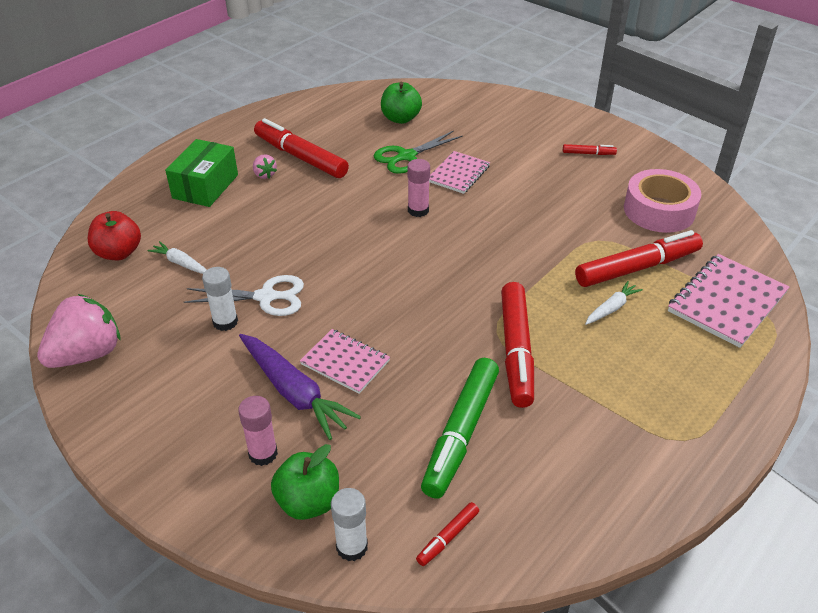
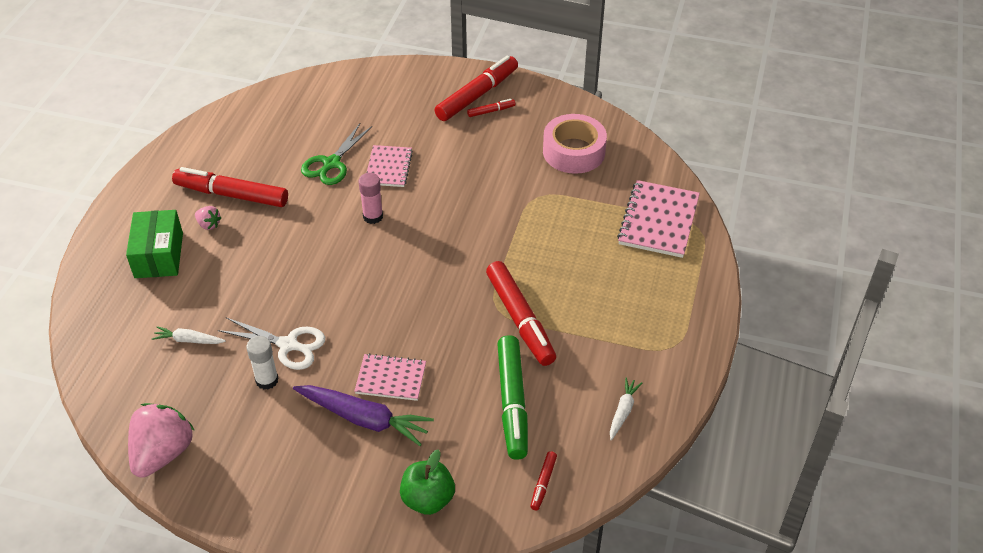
camera: 25 degrees left, 5 degrees up
red apple [88,211,141,260] -> none
white scissors [184,275,304,316] -> white scissors turned 45 degrees clockwise [218,318,325,370]
pink glue stick [238,396,278,466] -> none
white glue stick [331,488,368,561] -> none
green apple [381,82,422,124] -> none
red marker [575,230,703,287] -> red marker moved to [435,56,518,121]
white carrot [585,281,643,325] -> white carrot moved to [610,378,642,441]

